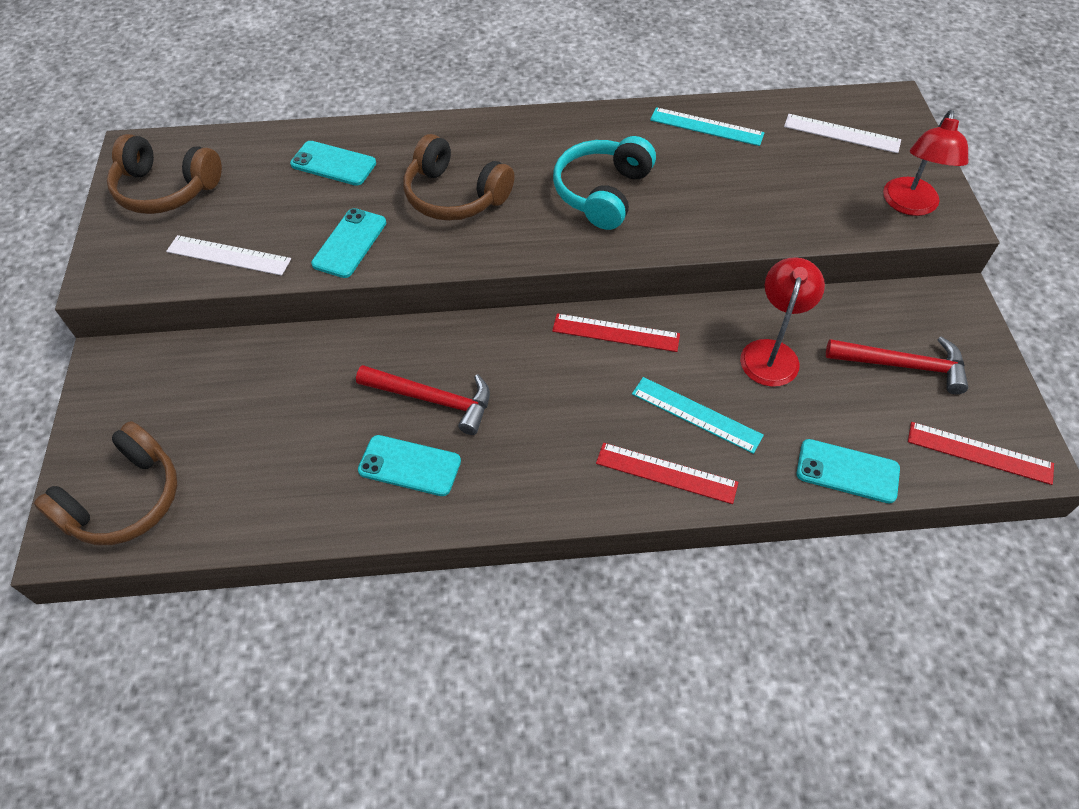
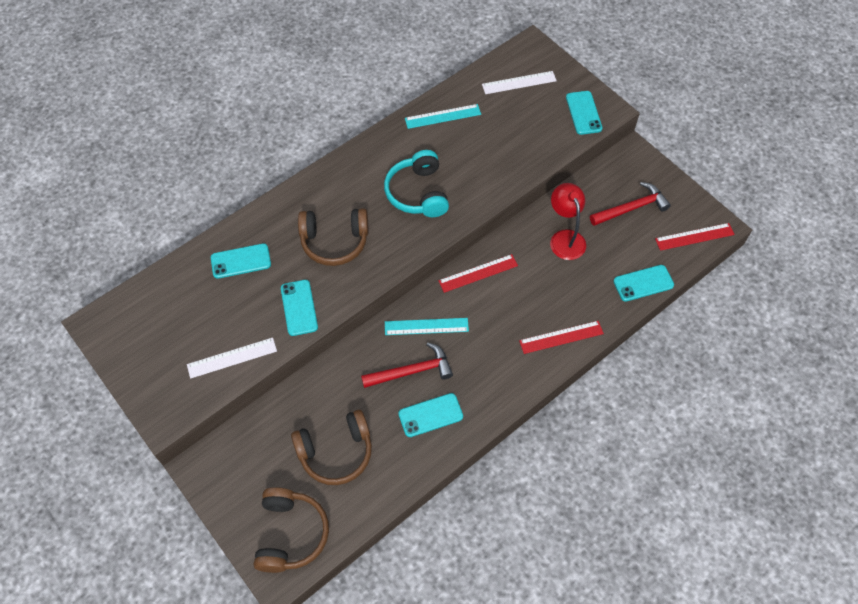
camera: 35 degrees left, 5 degrees up
brown headphones [107,134,222,214] -> brown headphones moved to [291,410,372,485]
turquoise ruler [632,377,764,454] -> turquoise ruler moved to [385,318,469,335]
red lamp [883,110,968,216] -> turquoise phone [566,91,602,135]

